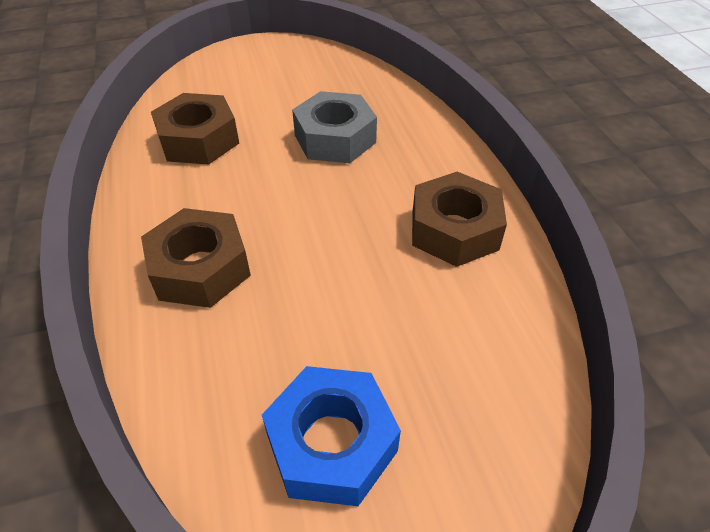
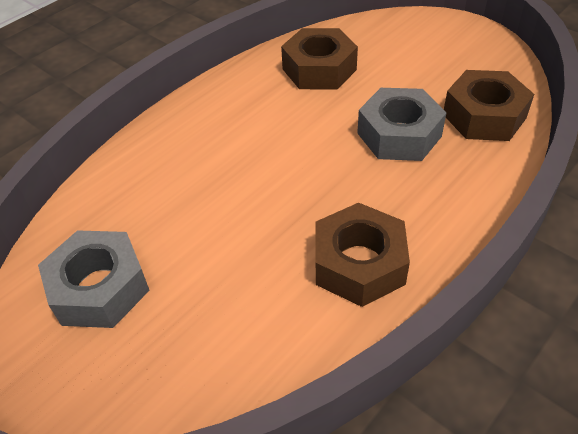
camera: 60 degrees right, 0 degrees up
brown nut [141,208,251,308] -> brown nut moved to [444,70,534,141]
blue nut [262,366,401,506] -> grey nut [38,230,150,328]

